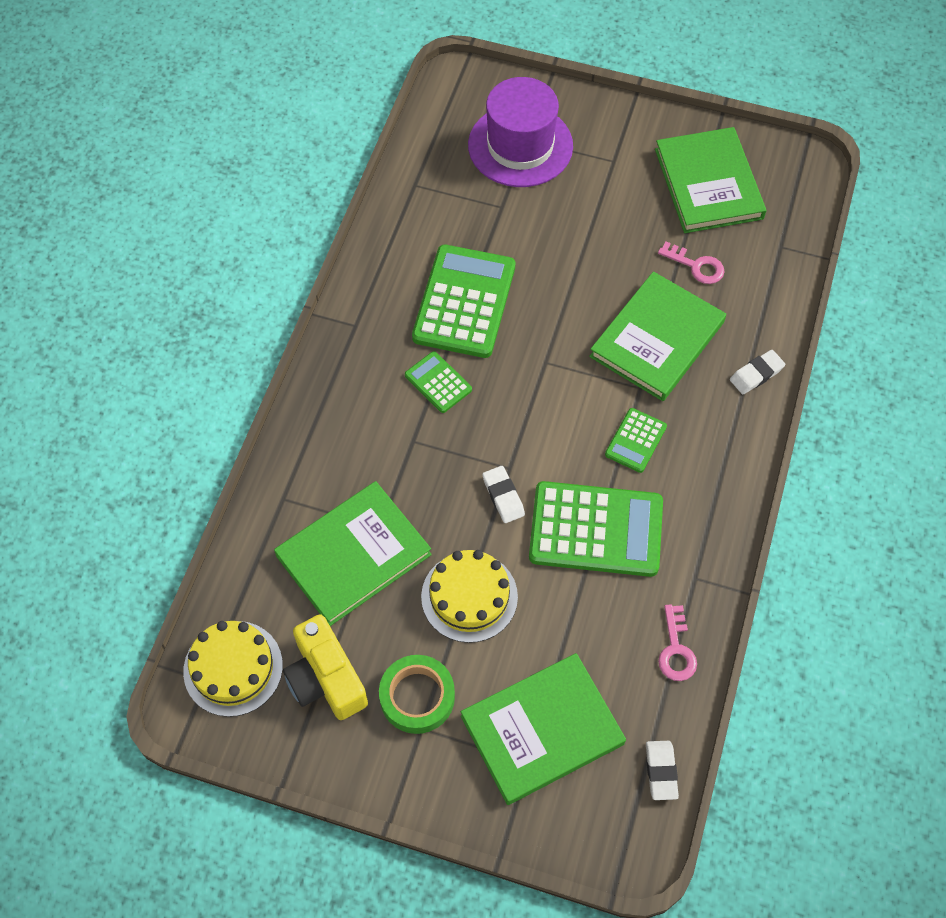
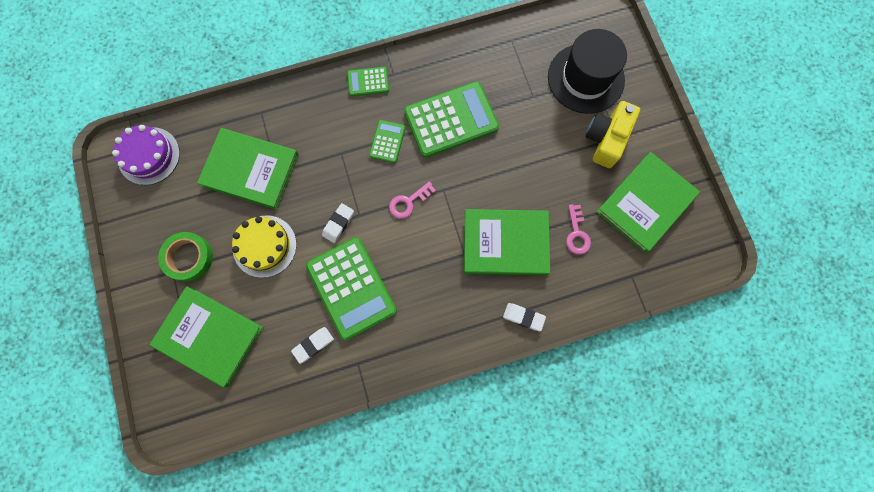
camera: 55 degrees right, 15 degrees up
yellow cake [183,621,283,717] -> purple cake [112,125,180,185]
yellow camera [283,614,368,720] -> yellow camera moved to [585,101,640,168]
purple hat [468,77,573,187] -> black hat [548,29,627,114]
green calculator [605,408,667,473] -> green calculator moved to [347,67,389,96]
white eraser [646,741,679,800] -> white eraser moved to [291,327,334,364]
pink key [658,604,697,681] -> pink key moved to [389,181,436,219]

